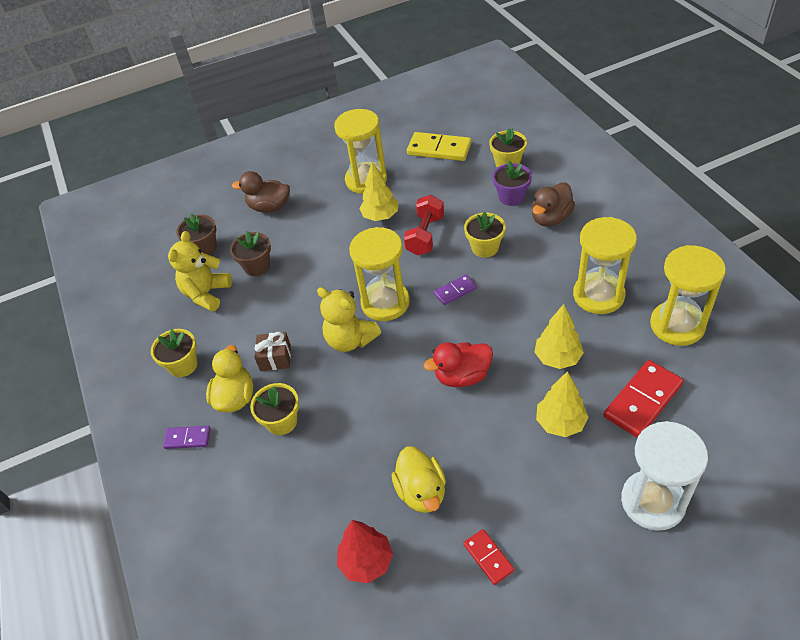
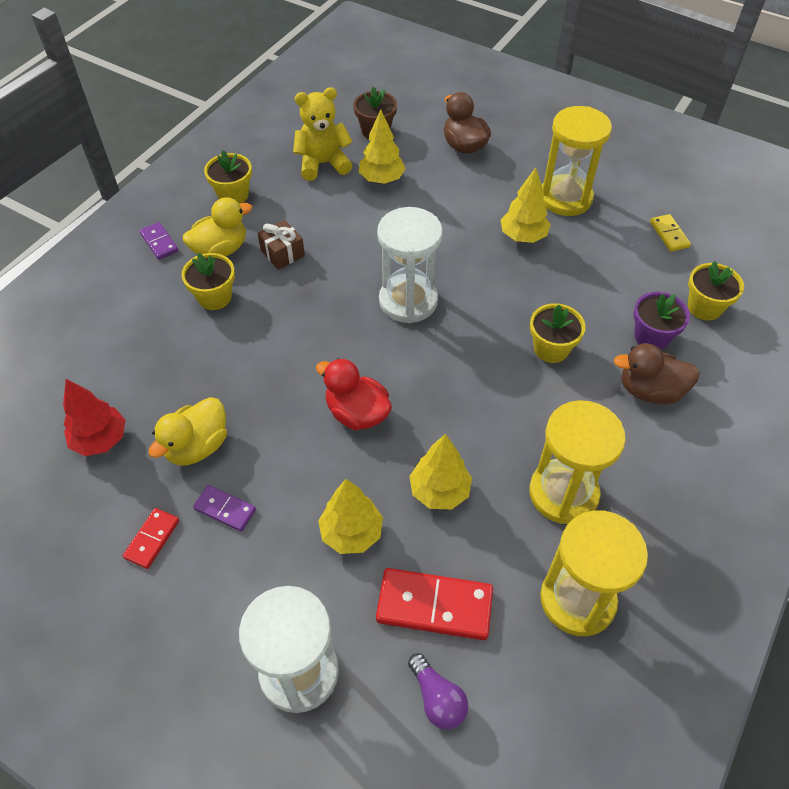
camera: 50 degrees right, 5 degrees up
brown flower pot [230,231,271,276] -> yellow tree [359,110,406,184]
yellow teddy bear [317,287,381,352] -> none
yellow hourglass [349,227,410,321] -> white hourglass [377,207,443,323]
red dumbbell [404,195,444,255] -> none
yellow domino [407,132,472,161] -> yellow domino [650,214,691,252], size x0.55
purple domino [434,274,477,305] -> purple domino moved to [193,485,256,532]
none -> purple light bulb [408,653,468,729]

